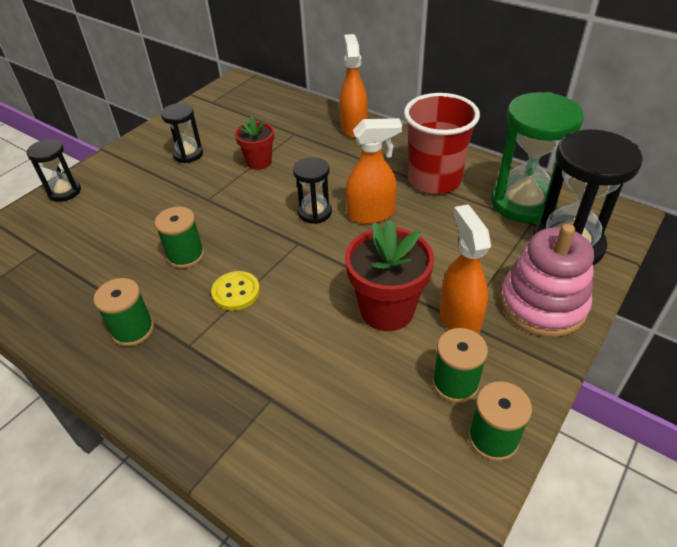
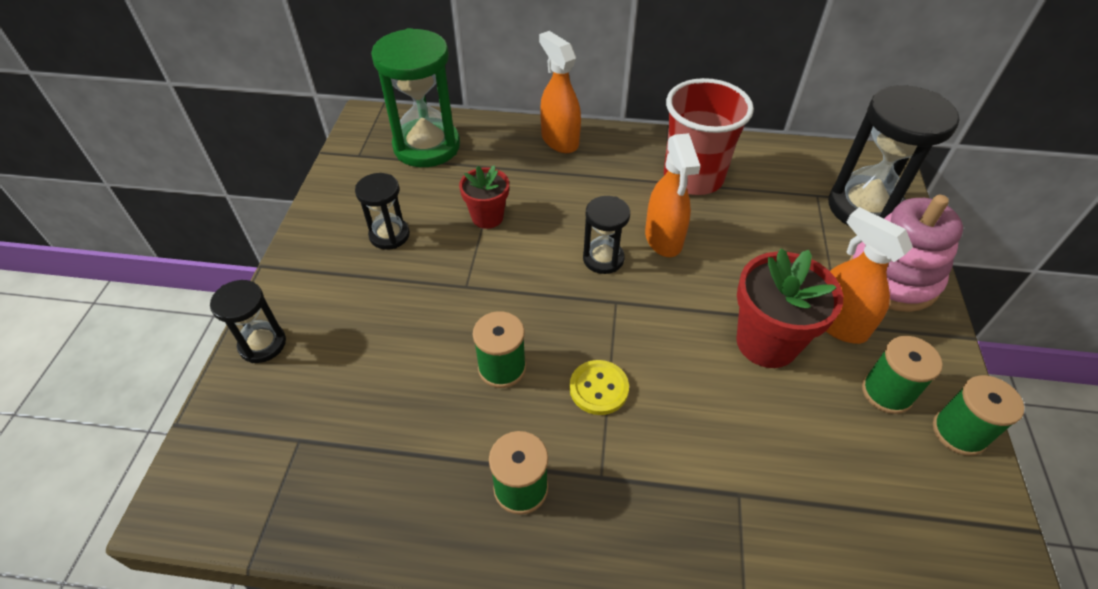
camera: 30 degrees left, 5 degrees up
orange spray bottle [346,118,402,224] -> orange spray bottle turned 120 degrees clockwise [645,133,701,257]
green hourglass [491,92,584,223] -> green hourglass moved to [371,28,460,167]

